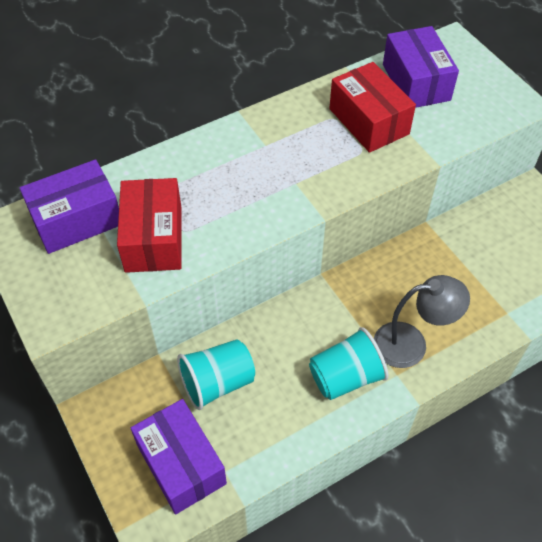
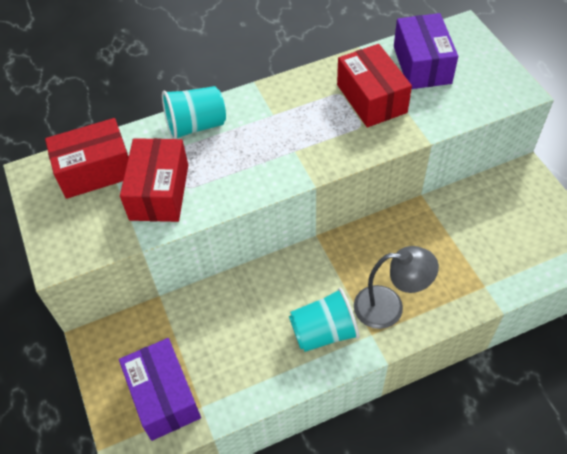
camera: 10 degrees right, 0 degrees up
purple box [20,159,119,254] -> red box [45,118,129,199]
turquoise cup [177,339,255,410] -> turquoise cup moved to [162,86,226,139]

